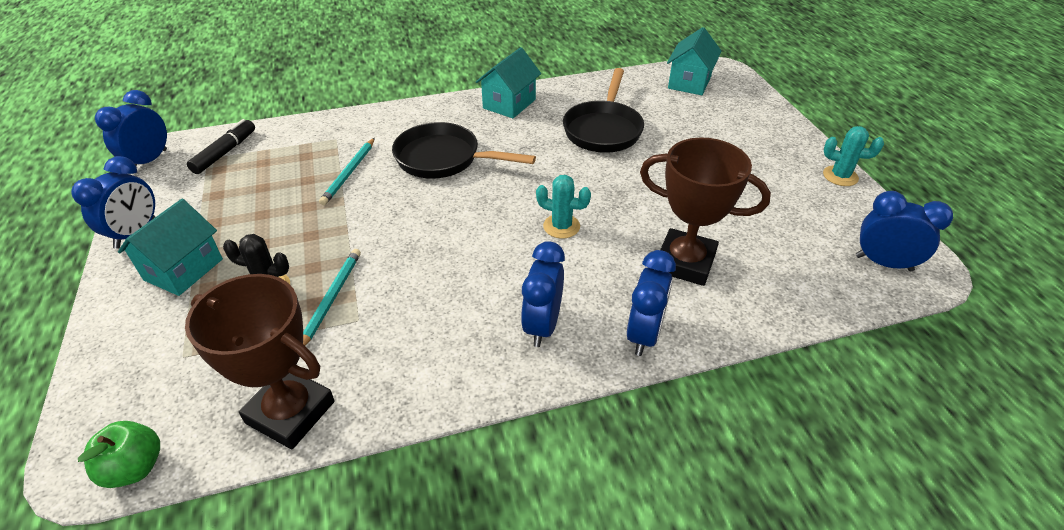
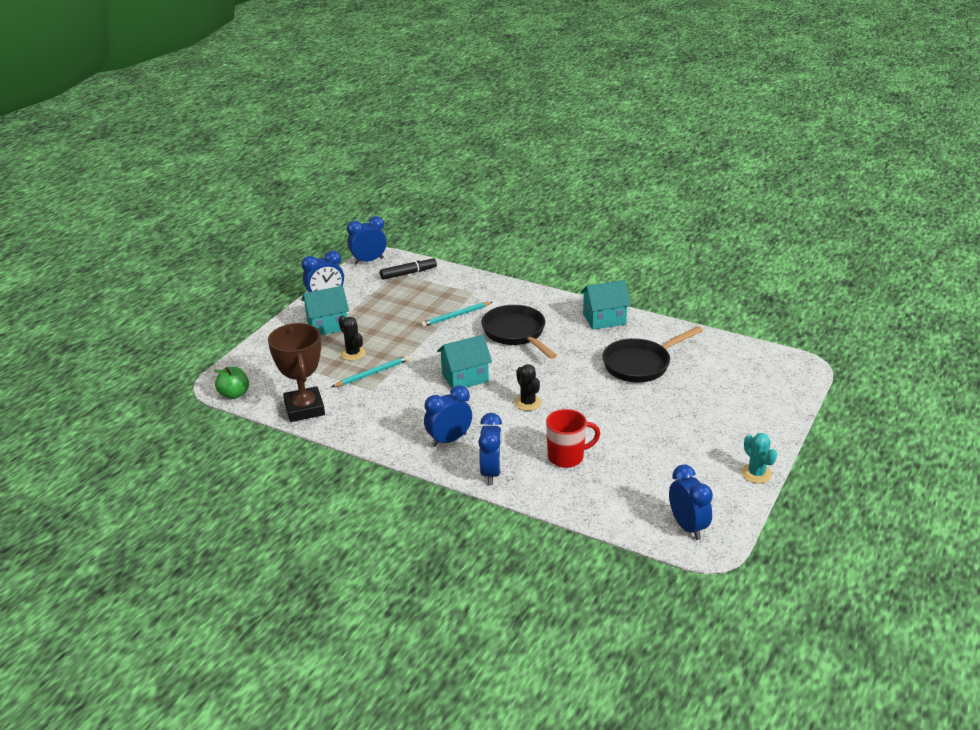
camera: 45 degrees right, 10 degrees down
turquoise cactus [536,175,591,239] -> black cactus [514,364,542,411]
blue clock [627,250,676,356] -> blue clock turned 60 degrees counterclockwise [478,413,502,485]
brown trophy [640,137,771,286] -> red mug [546,409,600,468]
turquoise house [667,27,722,95] -> turquoise house moved to [437,335,492,388]

